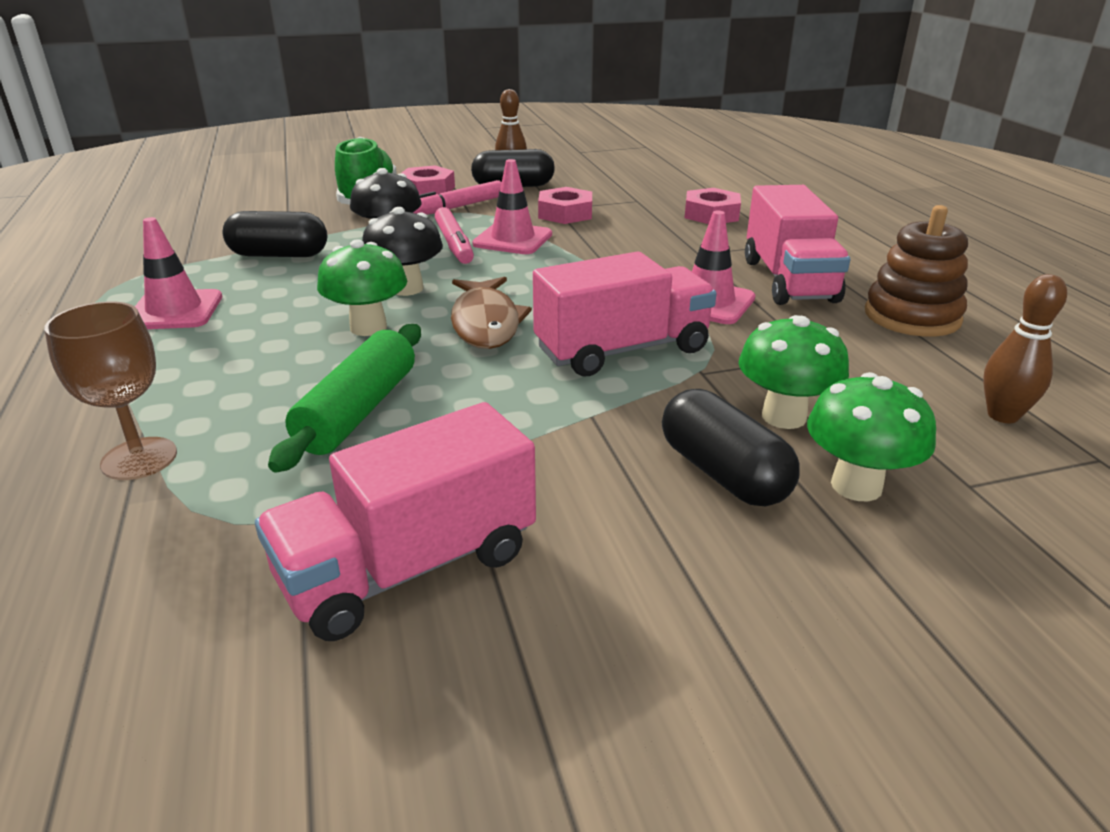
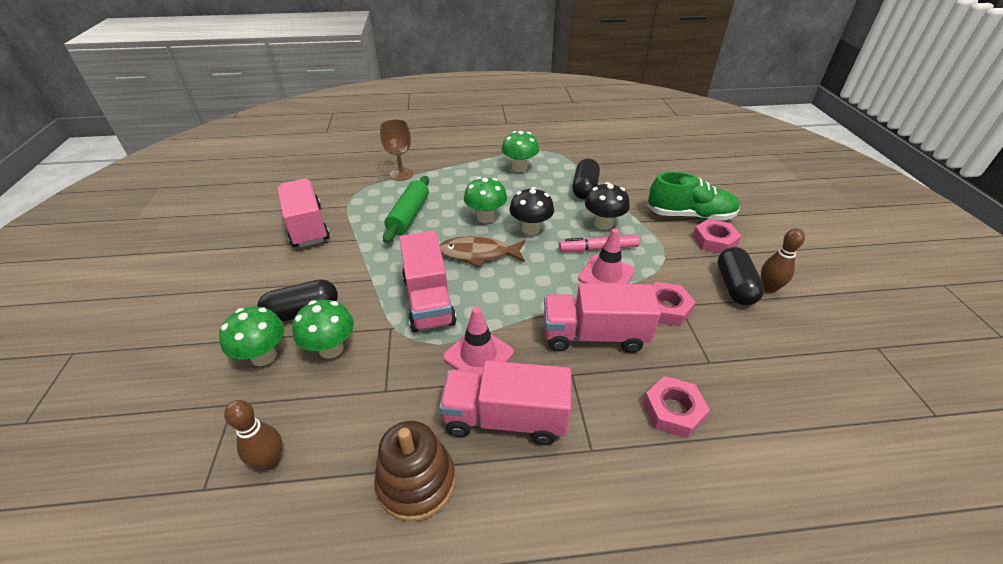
camera: 100 degrees right, 10 degrees up
pink traffic cone [135,217,222,329] -> green mushroom [501,131,539,172]
green rolling pin [268,324,421,472] -> green rolling pin turned 75 degrees clockwise [383,176,429,243]
pink marker [413,180,502,215] -> none
none -> pink truck [544,283,661,353]

